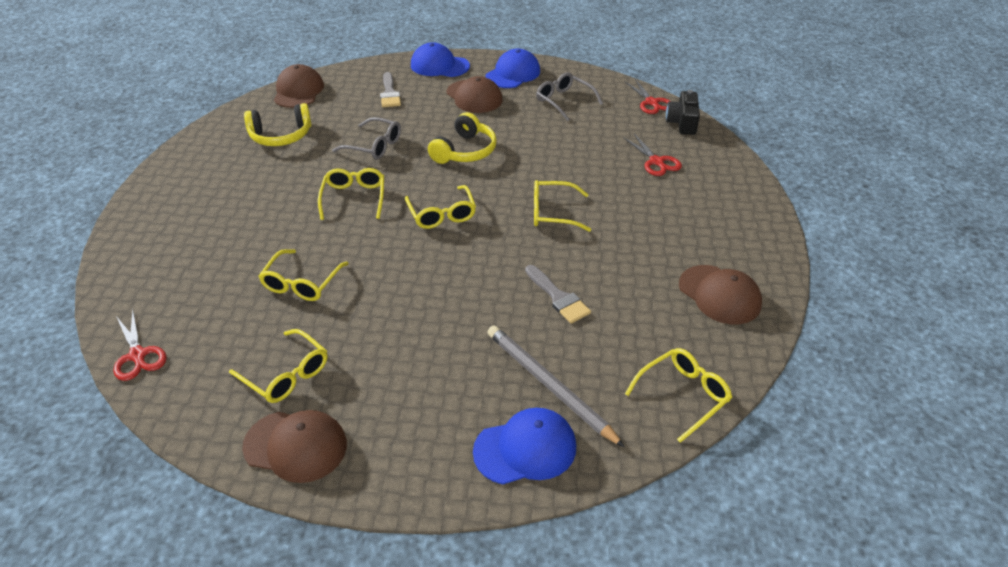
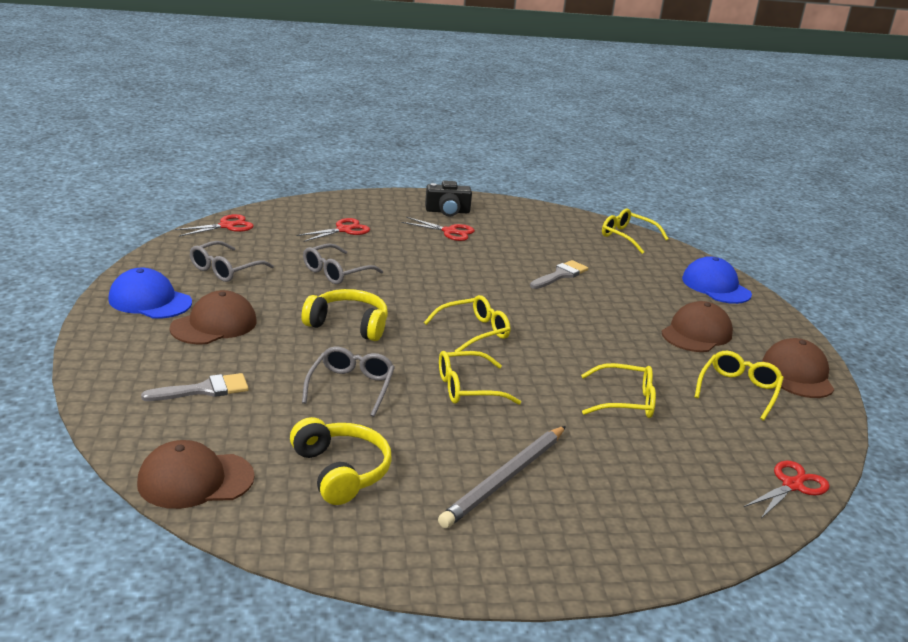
camera: 105 degrees left, 15 degrees down
blue cap [411,42,470,77] -> none
grey pencil [487,325,625,447] -> grey pencil moved to [438,426,566,528]
yellow glasses [534,180,591,232] -> none
black camera [666,90,700,135] -> black camera moved to [425,181,472,217]
brown cap [679,265,762,324] -> brown cap moved to [662,301,733,352]
none -> grey glasses [303,243,383,284]
none -> red scissors [401,217,475,241]

